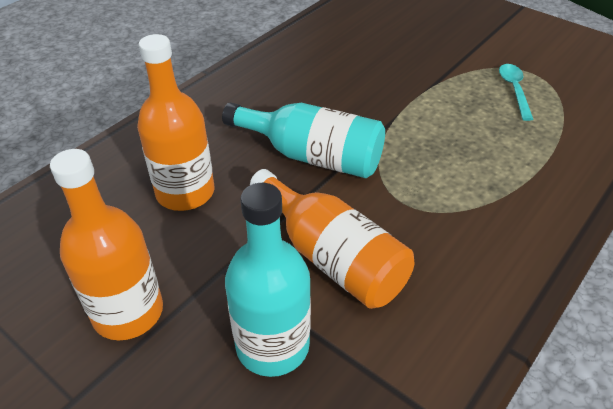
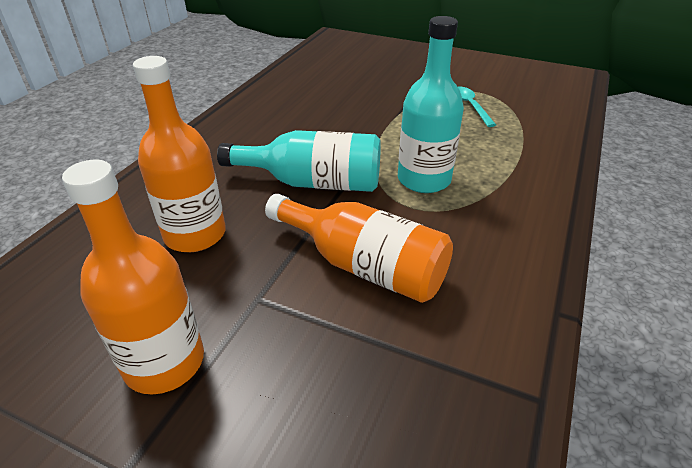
camera: 15 degrees left, 5 degrees down
turquoise bottle [225,183,311,377] -> turquoise bottle moved to [398,16,464,193]

